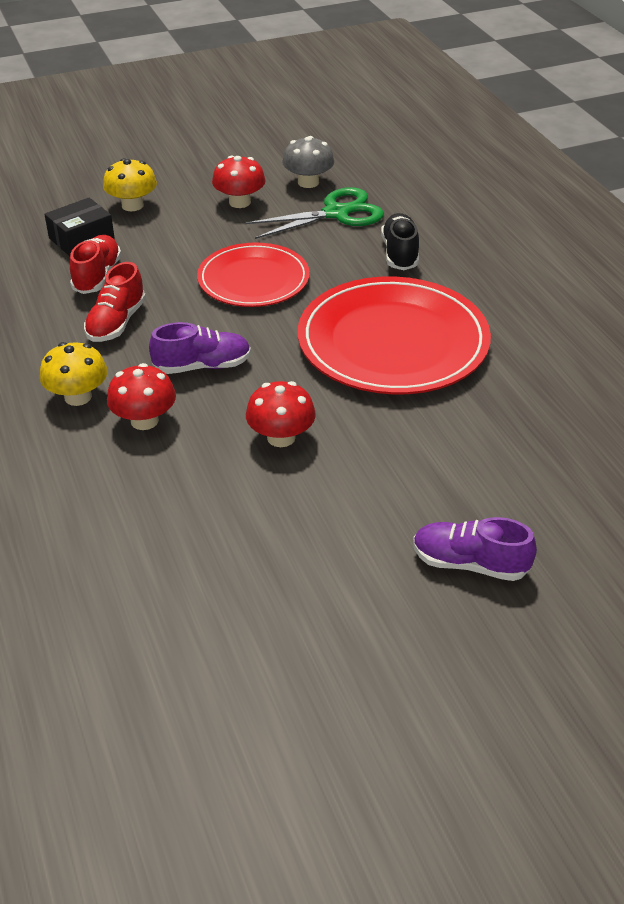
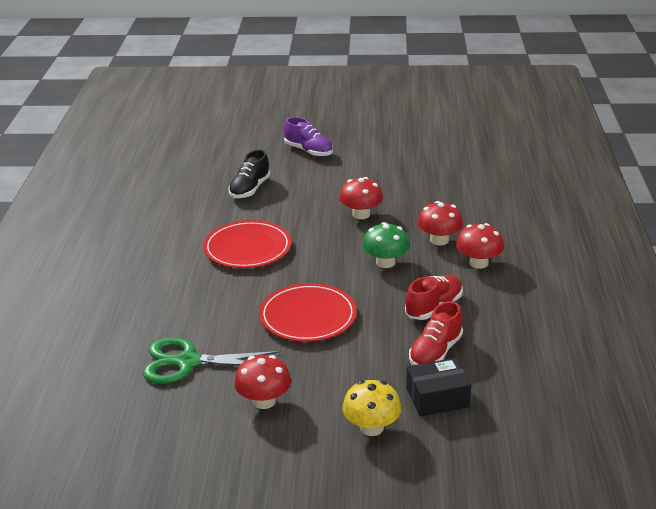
camera: 155 degrees left, 10 degrees down
yellow mushroom [40,342,108,406] -> red mushroom [456,223,504,269]
purple shoe [149,322,251,374] -> green mushroom [362,222,410,268]
grey mushroom [282,136,334,188] -> none
red plate [298,276,491,394] -> red plate [203,220,291,268], size x0.63
black shoe [381,213,419,270] -> black shoe moved to [228,149,270,198]

